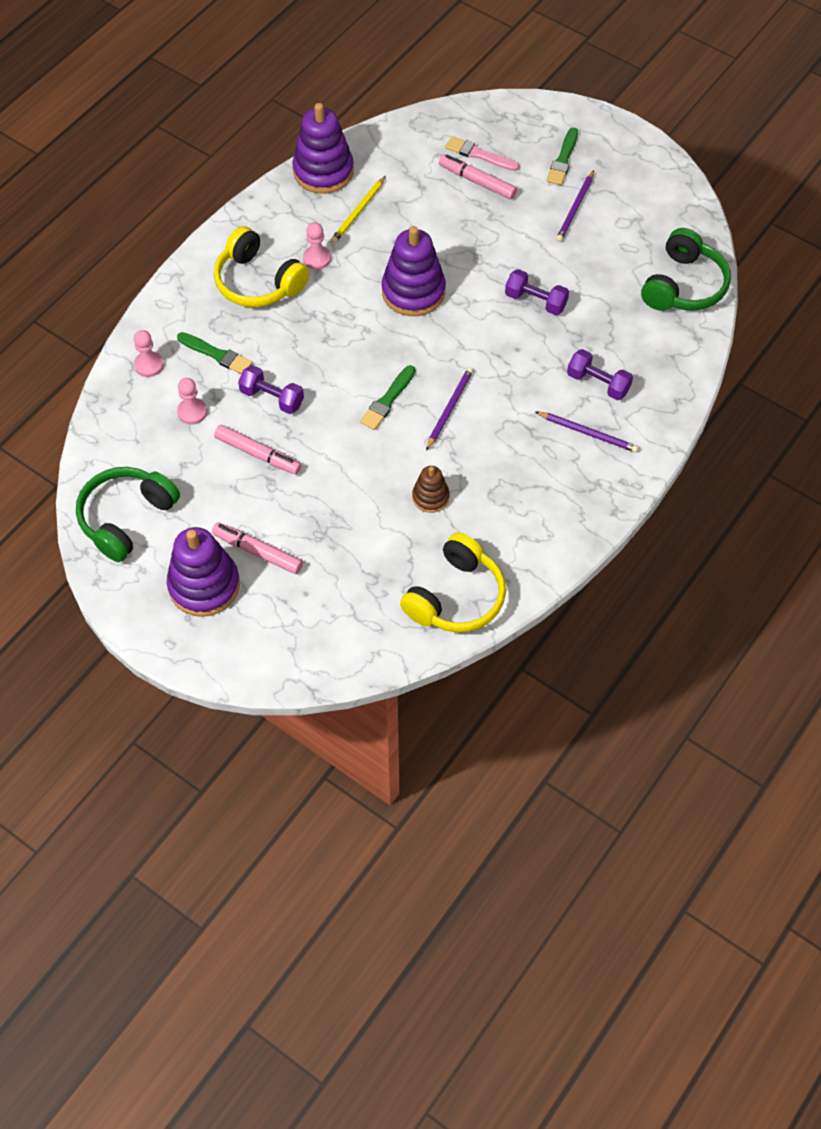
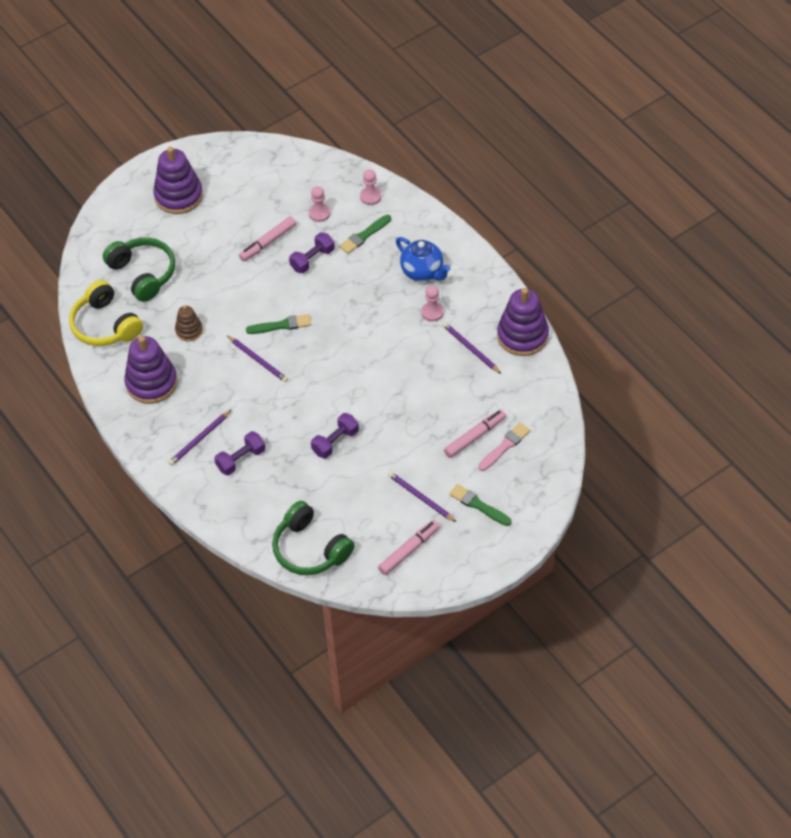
camera: 110 degrees right, 5 degrees down
green headphones [76,467,180,562] -> green headphones moved to [103,237,175,302]
pink marker [212,522,303,574] -> pink marker moved to [378,520,440,575]
yellow headphones [214,226,309,307] -> blue teapot [396,237,451,281]
yellow pencil [331,176,386,243] -> purple pencil [443,322,501,374]
green brush [360,365,415,430] -> green brush turned 120 degrees clockwise [246,314,311,334]
purple stacking toy [382,226,446,316] -> purple stacking toy moved to [124,336,178,404]

